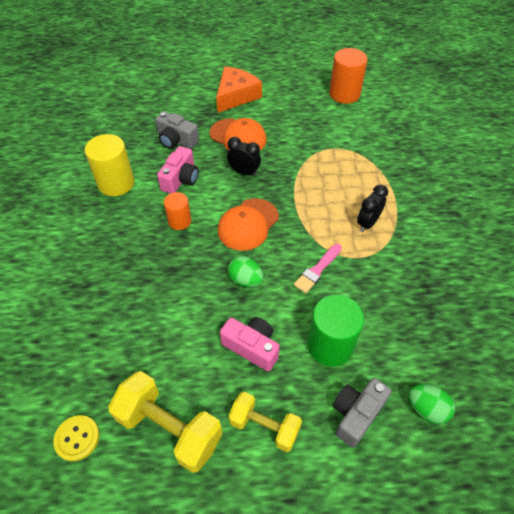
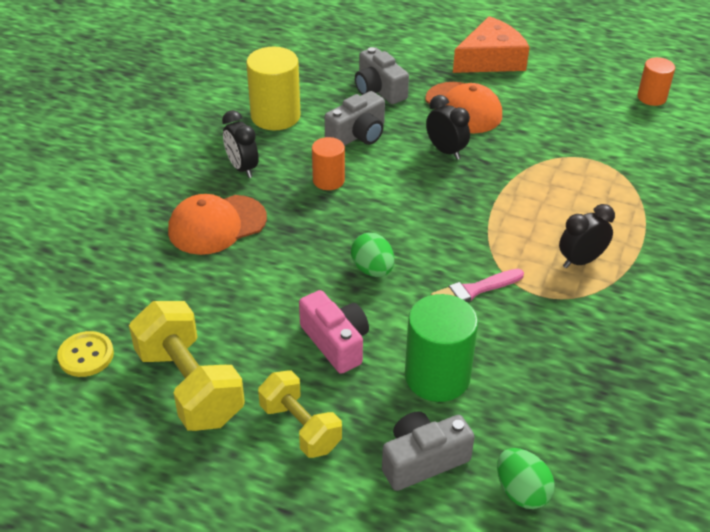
camera: 25 degrees right, 10 degrees down
pink camera [157,146,199,194] -> grey camera [325,91,385,146]
orange cap [218,198,279,251] -> orange cap moved to [168,194,267,255]
orange cylinder [329,48,368,104] -> orange cylinder [637,57,675,106], size x0.60
none -> black clock [222,110,259,178]

